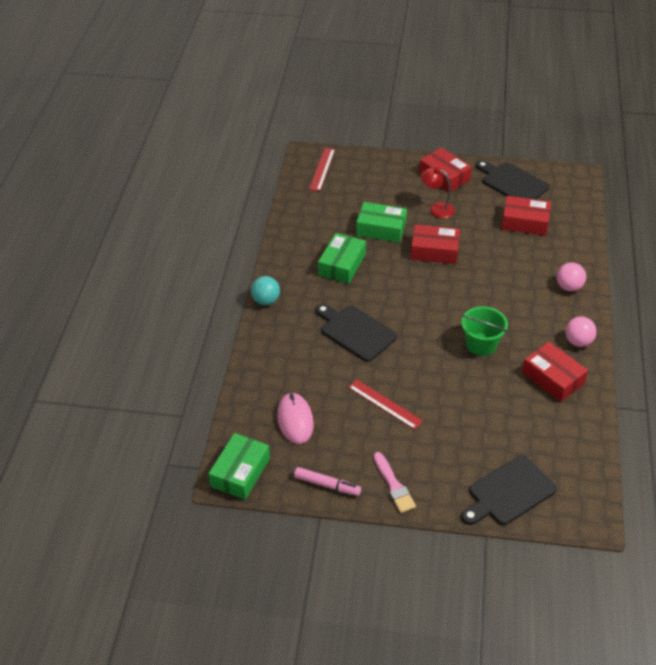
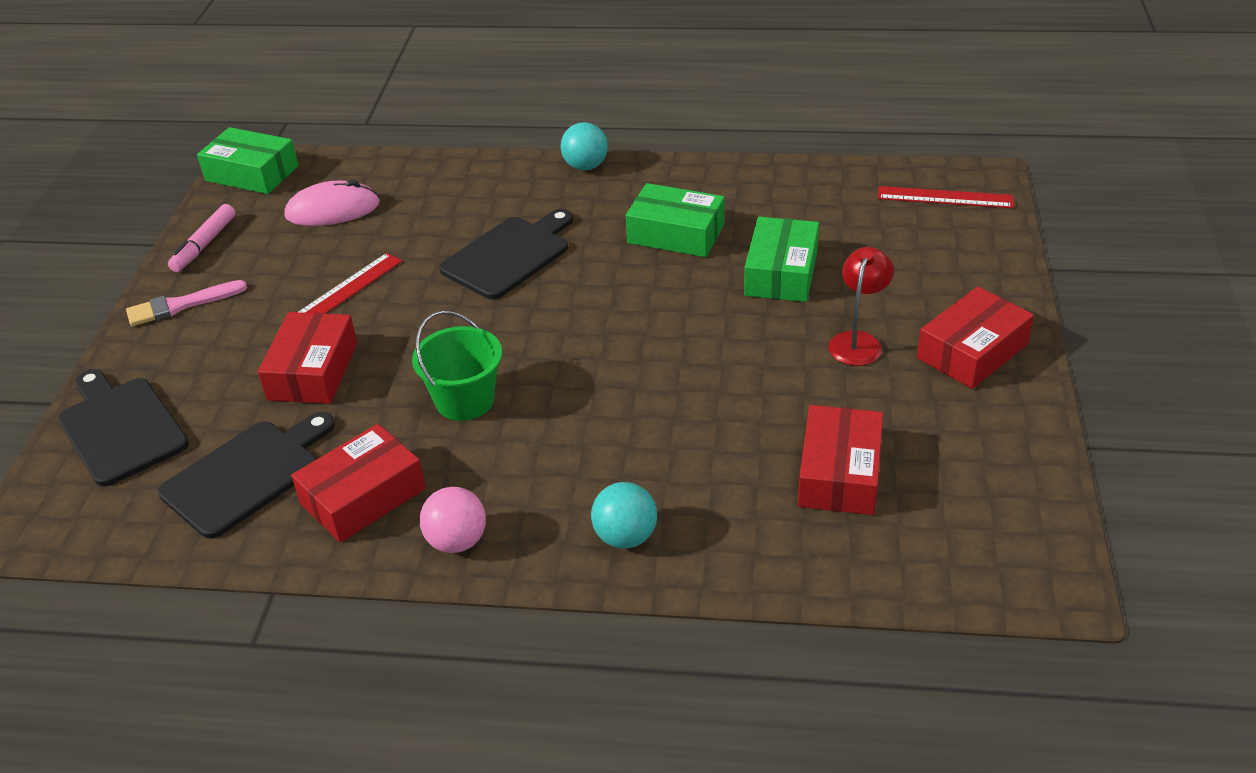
camera: 90 degrees right, 5 degrees down
red box [411,224,460,264] -> red box moved to [258,312,357,404]
black cutting board [476,160,549,200] -> black cutting board moved to [158,412,335,539]
pink ball [557,262,586,291] -> turquoise ball [591,482,657,548]

